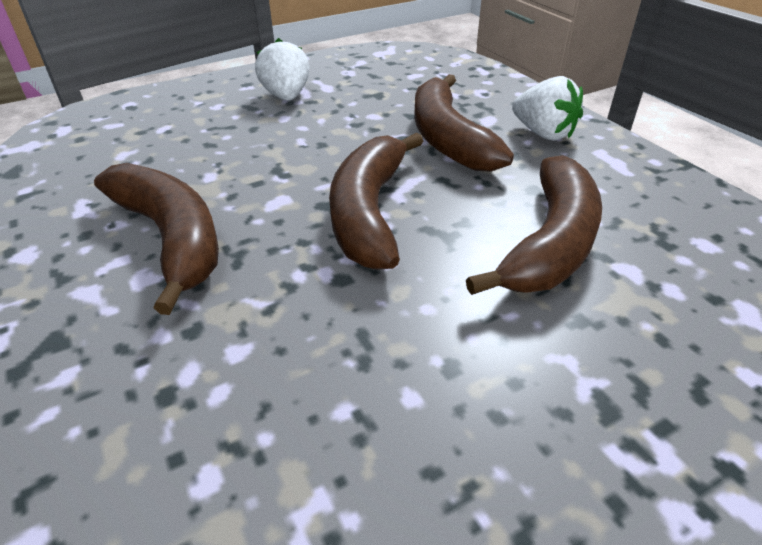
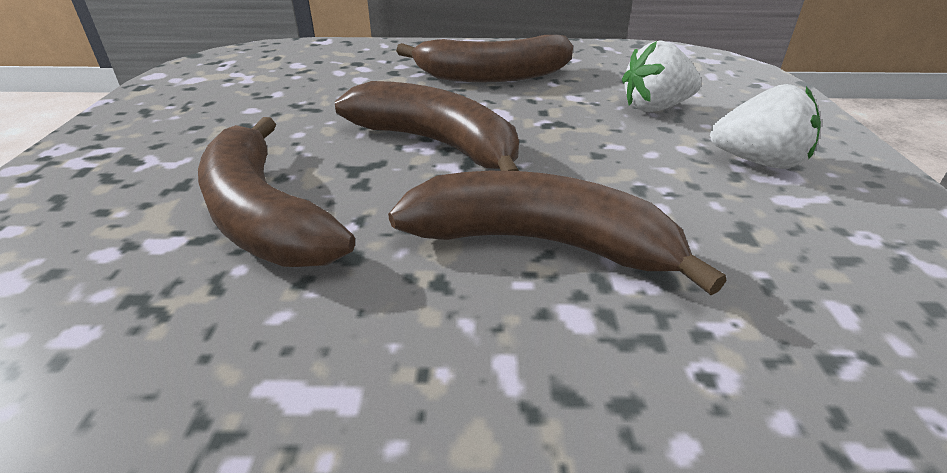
camera: 120 degrees right, 5 degrees down
white strawberry [512,76,583,141] -> white strawberry moved to [622,40,701,112]

